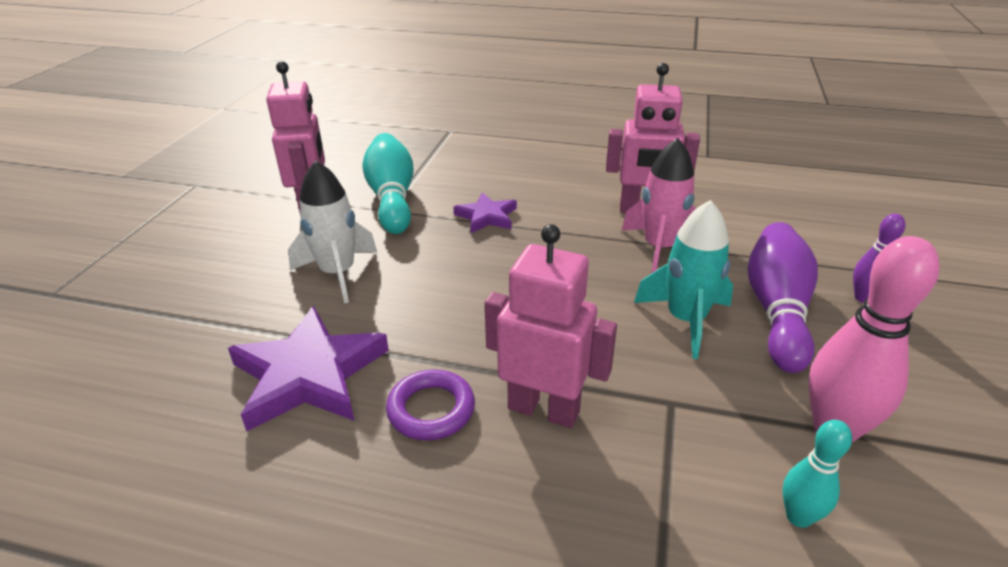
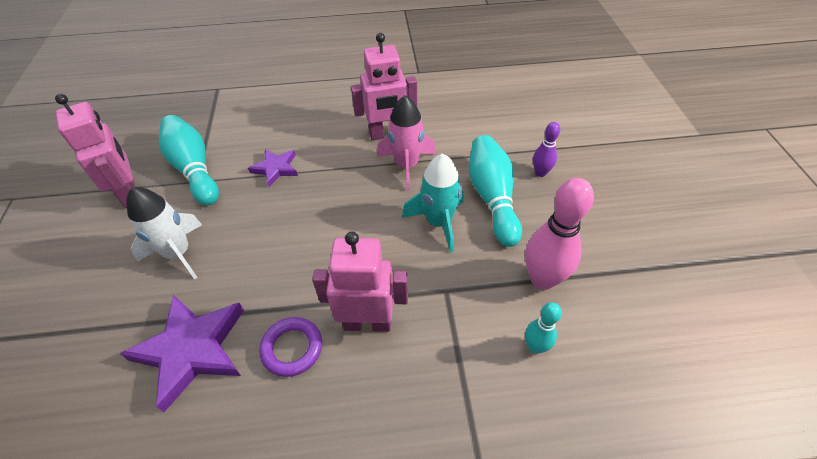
camera: 20 degrees left, 15 degrees up
purple bowling pin [748,222,818,373] -> turquoise bowling pin [469,135,522,247]

